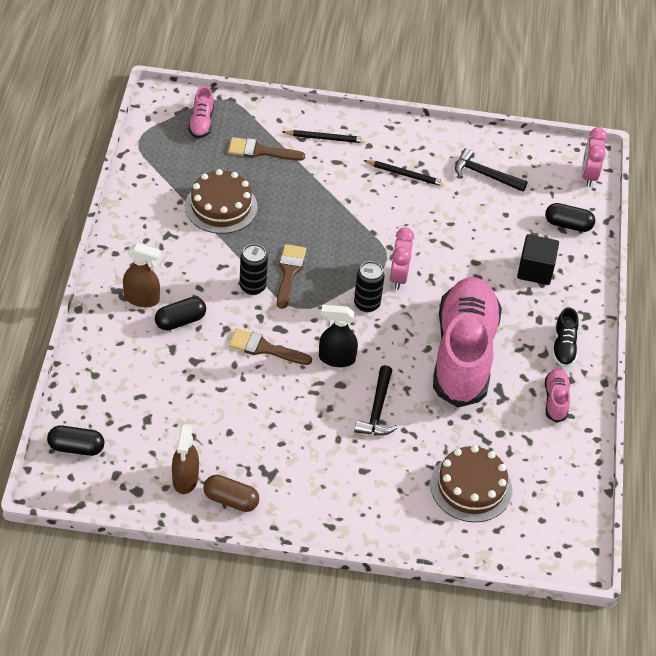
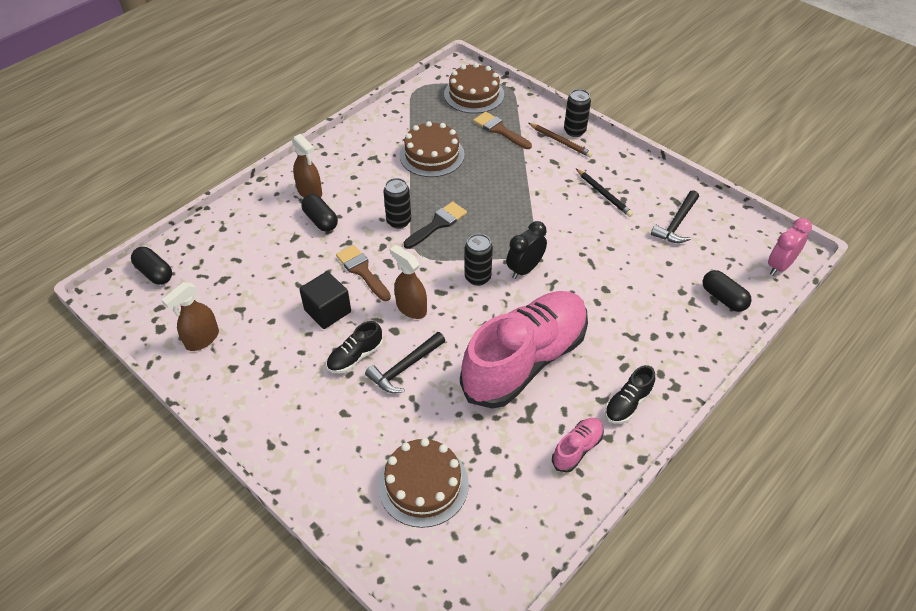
camera: 40 degrees right, 0 degrees up
black capsule [155,297,206,331] -> black capsule turned 45 degrees clockwise [301,194,338,232]
pink shoe [188,86,214,138] -> brown cake [444,63,504,114]
brown capsule [204,475,259,512] -> none
brown brush [277,244,306,309] -> black brush [404,201,467,249]
black pencil [283,130,366,143] -> brown pencil [528,123,593,157]
black spray bottle [319,305,358,367] -> brown spray bottle [390,245,427,319]
pink clock [389,227,414,290] -> black clock [506,221,547,279]
black hammer [455,148,528,192] -> black hammer turned 120 degrees counterclockwise [651,190,699,243]
black cube [517,234,559,285] -> black cube moved to [299,271,351,329]
none -> black shoe [326,321,383,373]
none -> black can [564,89,591,137]

